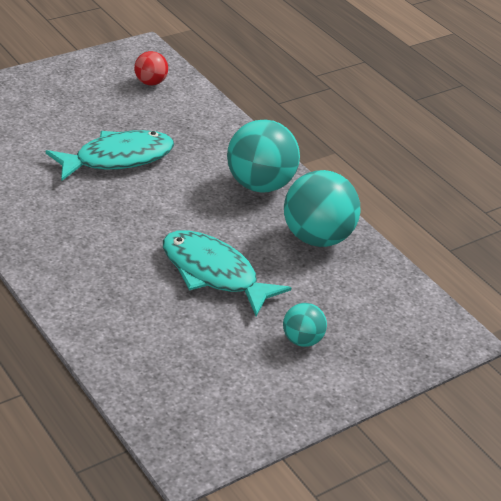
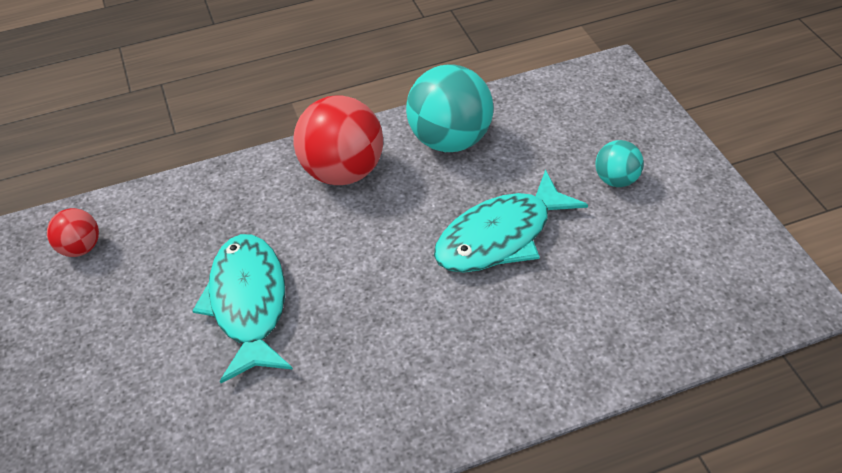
camera: 70 degrees left, 10 degrees up
turquoise ball [227,119,300,193] -> red ball [293,95,383,185]

